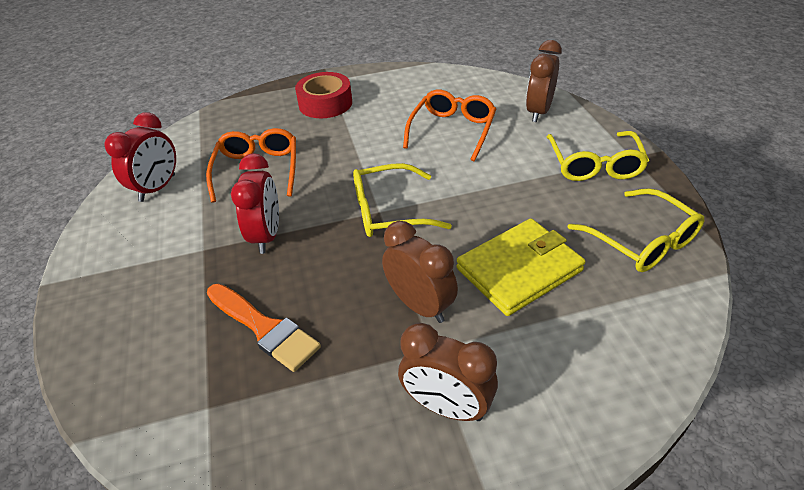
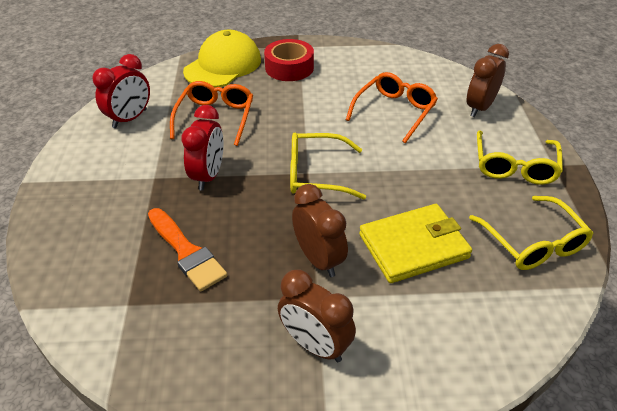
camera: 10 degrees right, 0 degrees up
none -> yellow cap [183,30,261,88]

